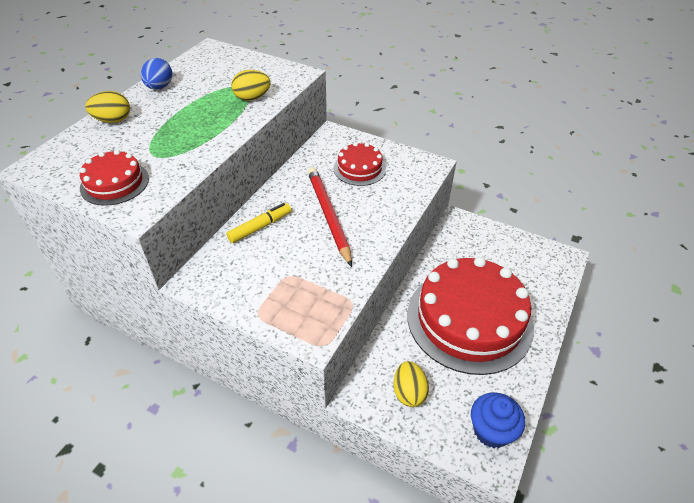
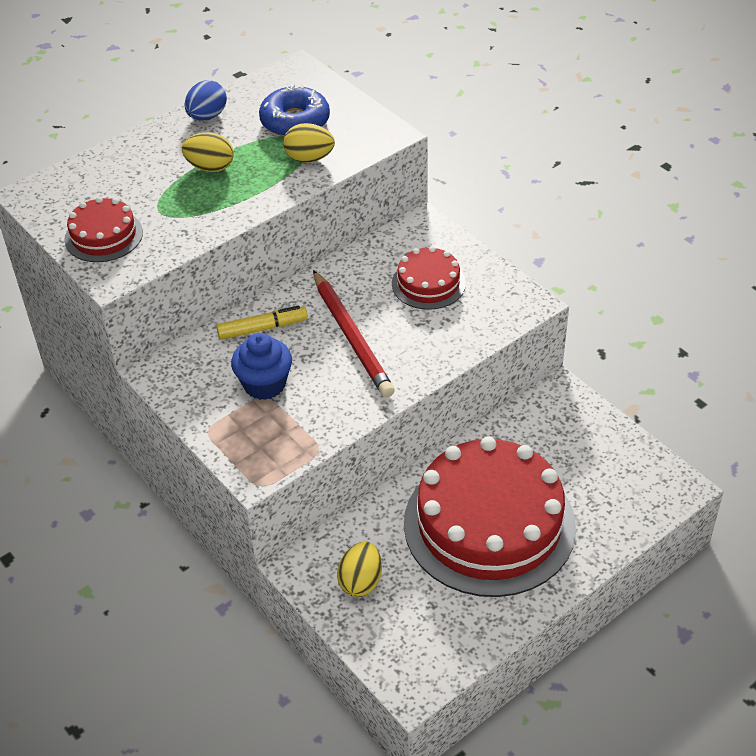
camera: 25 degrees right, 0 degrees up
yellow egg [85,91,130,123] -> yellow egg moved to [182,132,234,172]
red pencil [308,167,352,267] -> red pencil turned 150 degrees clockwise [313,270,395,397]
blue cupcake [471,392,525,448] -> blue cupcake moved to [231,333,292,400]
none -> blue donut [259,84,330,137]

